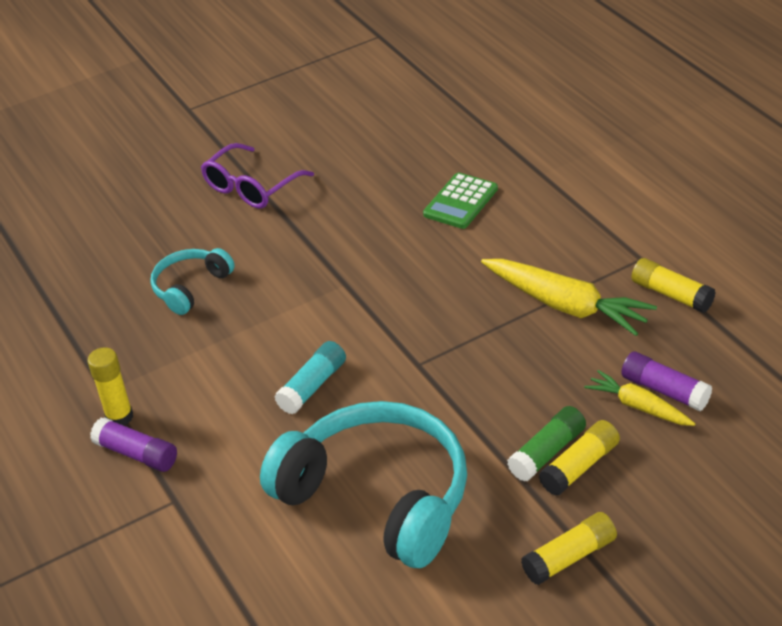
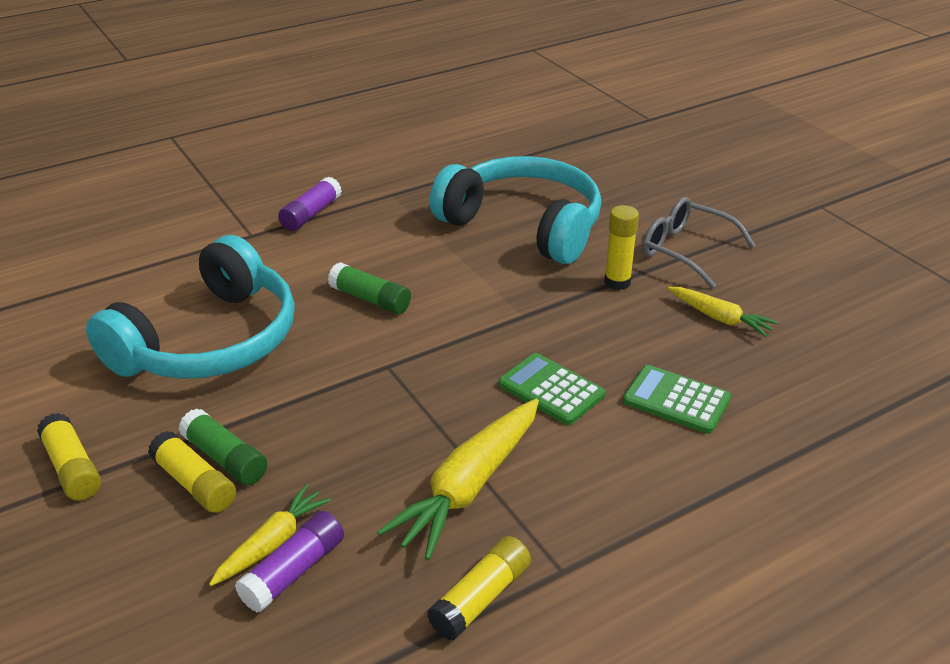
camera: 85 degrees right, 5 degrees down
yellow glue stick [87,347,133,426] -> yellow glue stick moved to [604,205,639,290]
turquoise headphones [150,248,235,315] -> turquoise headphones [430,156,601,264], size x2.04
purple glasses [201,143,314,209] -> grey glasses [643,197,755,288]
turquoise glue stick [274,341,346,414] -> green glue stick [328,262,411,314]
none -> green calculator [498,353,605,425]
none -> yellow carrot [668,287,778,337]

